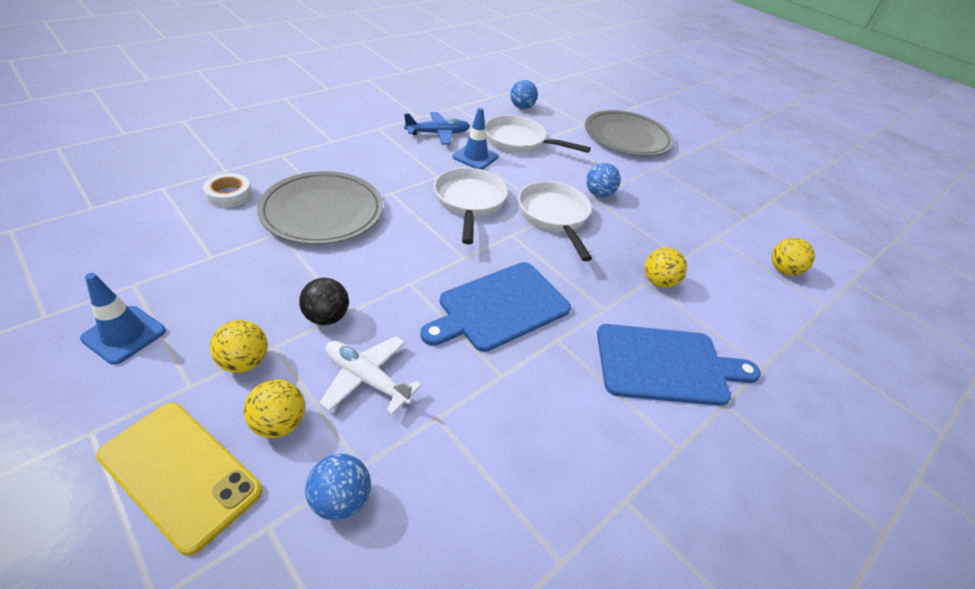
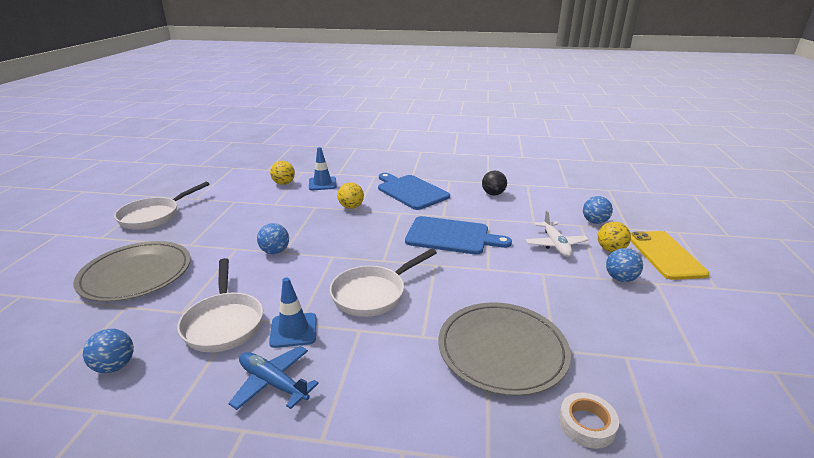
camera: 125 degrees left, 15 degrees down
blue traffic cone [80,273,166,365] -> blue traffic cone moved to [309,147,337,190]
yellow ball [210,320,268,373] -> blue ball [606,248,643,282]
black ball [299,278,349,325] -> black ball moved to [482,171,507,196]
white pan [518,181,592,261] -> white pan moved to [114,181,210,230]

